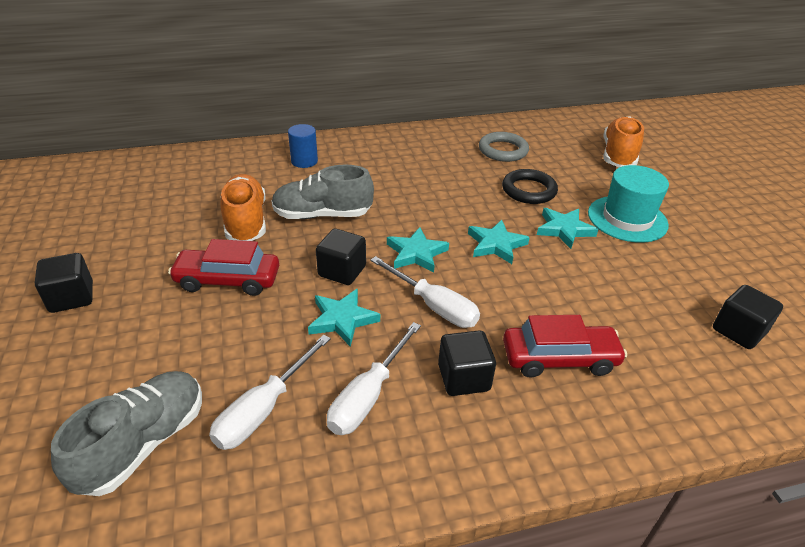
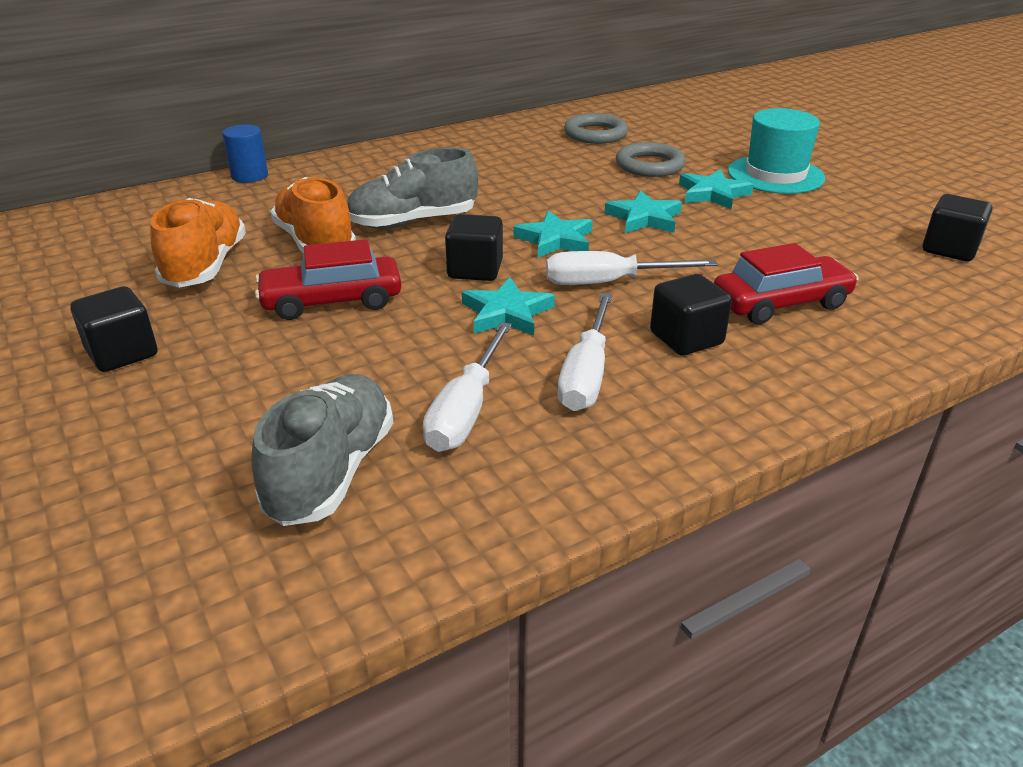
camera: 15 degrees left, 5 degrees down
blue cylinder [288,124,318,168] -> blue cylinder moved to [222,124,268,183]
white screwdriver [370,256,480,328] -> white screwdriver turned 150 degrees clockwise [546,251,718,285]
black ring [502,169,558,204] -> grey ring [616,142,686,177]
orange shoe [603,116,644,167] -> orange shoe moved to [151,198,246,288]

